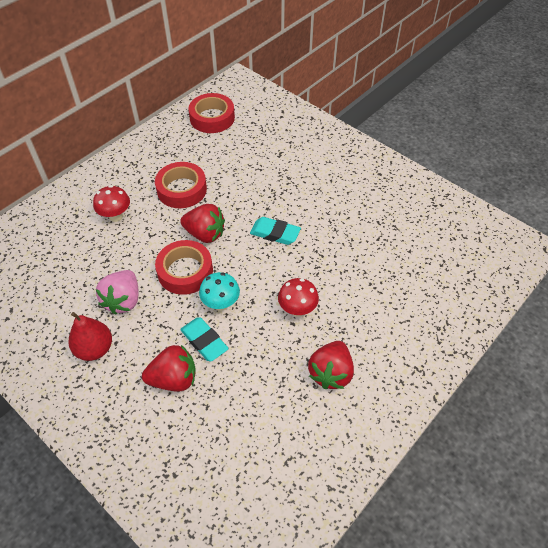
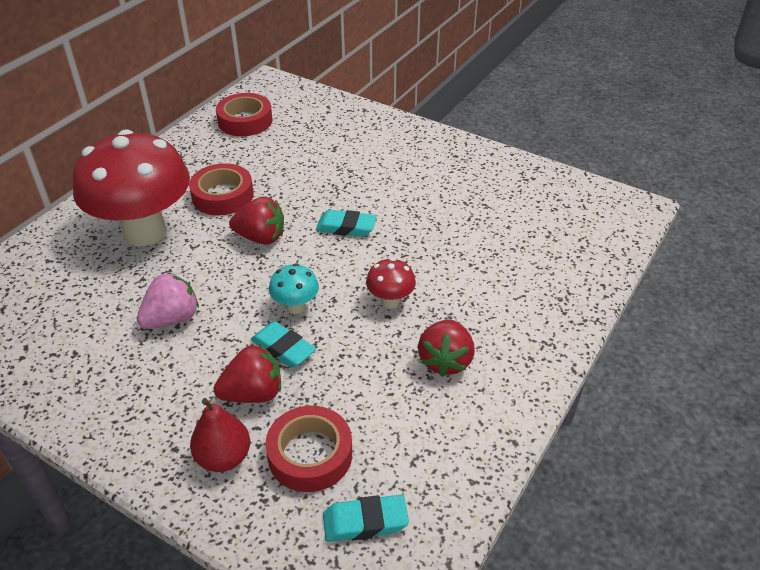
camera: 10 degrees left, 10 degrees down
red pear [68,312,112,361] -> red pear moved to [190,398,250,472]
red mushroom [93,185,130,222] -> red mushroom [72,129,190,246], size x2.43
pink strawberry [96,270,139,315] -> pink strawberry turned 135 degrees counterclockwise [137,272,199,329]
red tape [155,240,213,295] -> red tape moved to [265,406,352,492]
none -> turquoise eraser [323,495,409,542]

